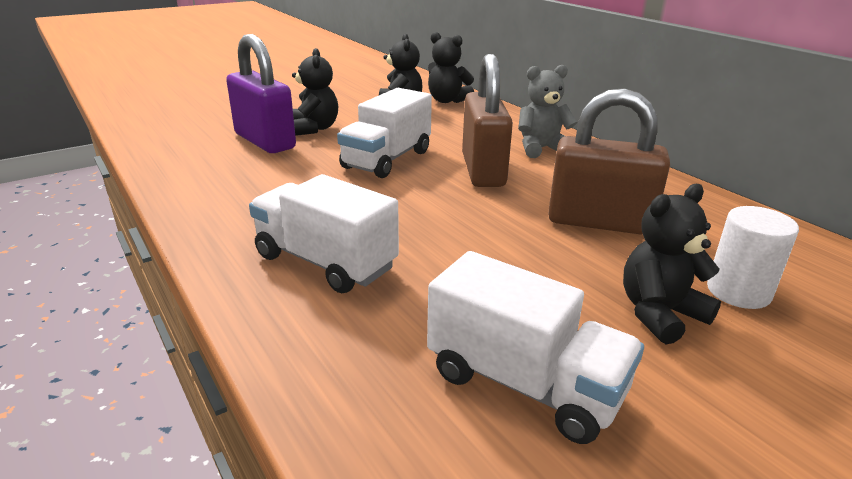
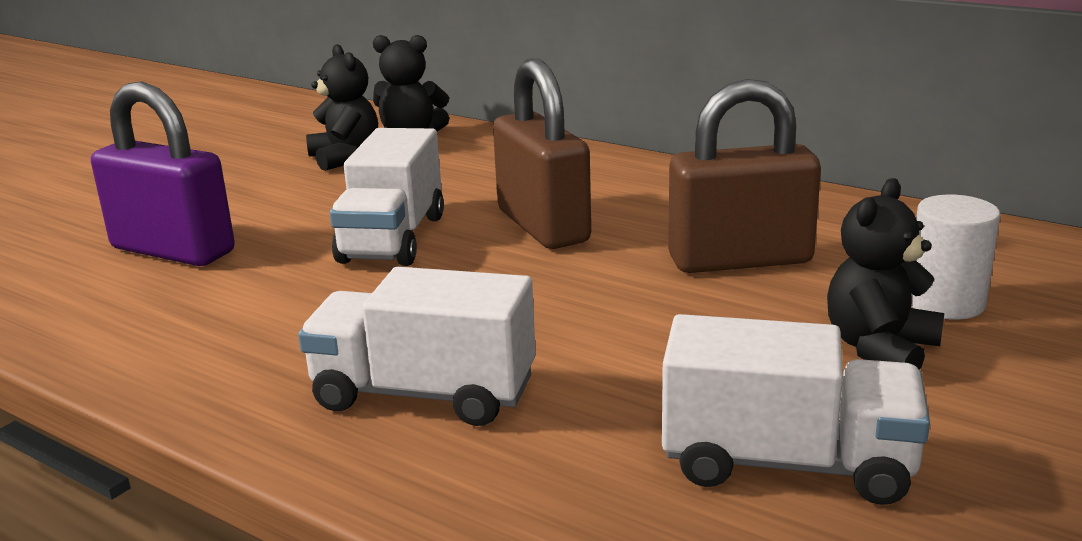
camera: 20 degrees left, 5 degrees down
black teddy bear [292,48,338,136] -> none
grey teddy bear [518,65,578,158] -> none

